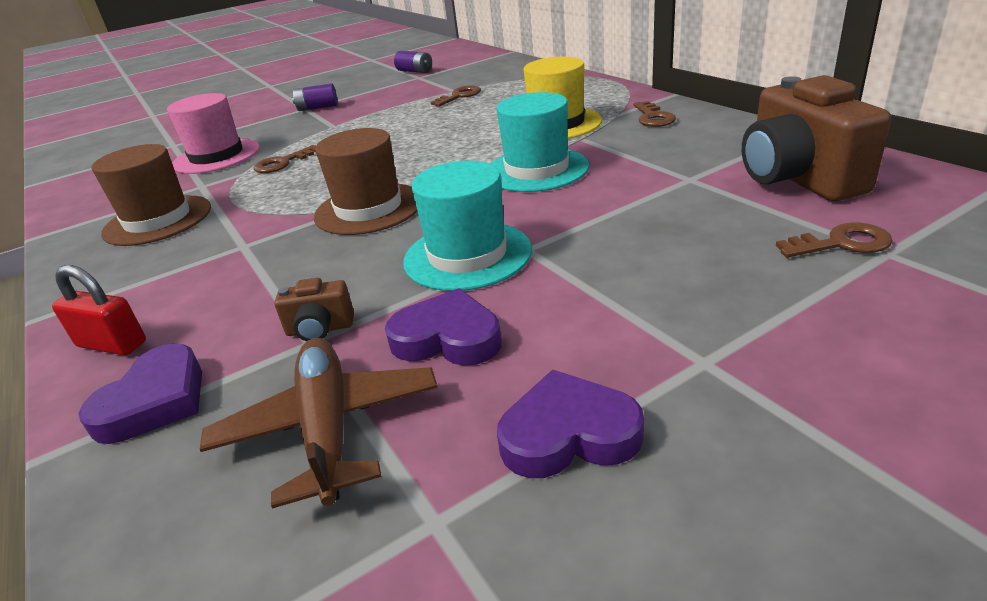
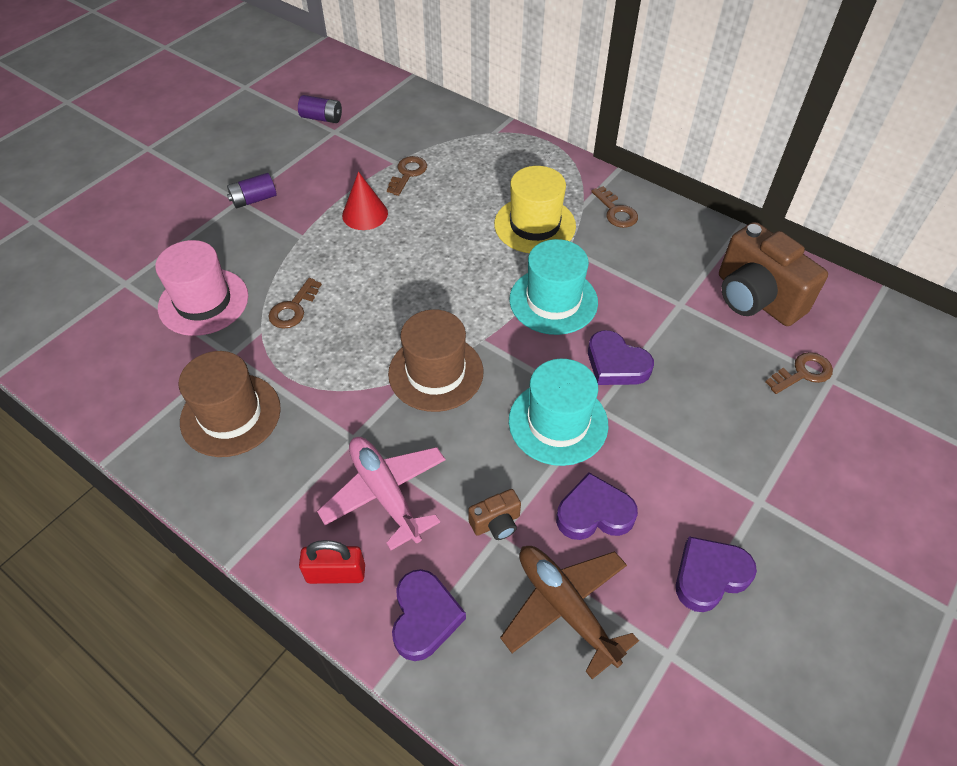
camera: 25 degrees left, 20 degrees up
none -> pink plane [317,437,446,551]
none -> red cone [342,172,388,230]
none -> purple heart [588,330,654,385]

